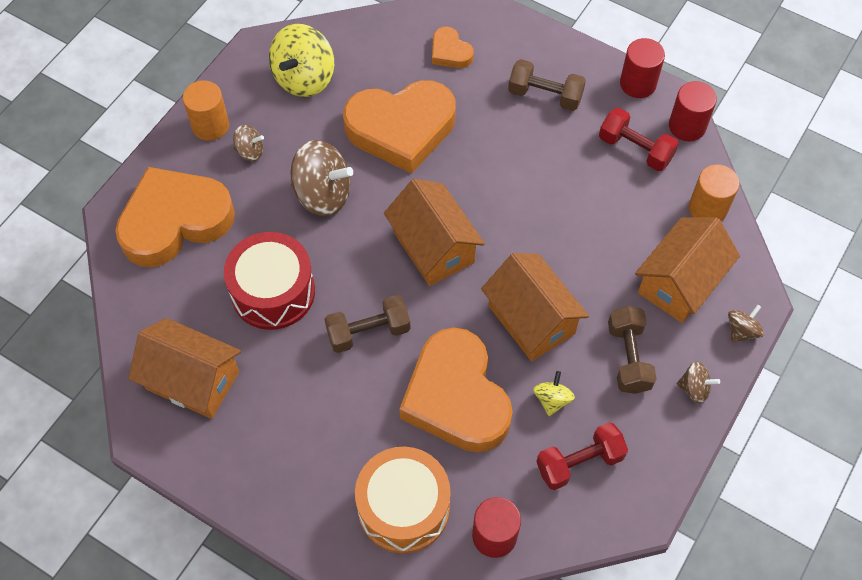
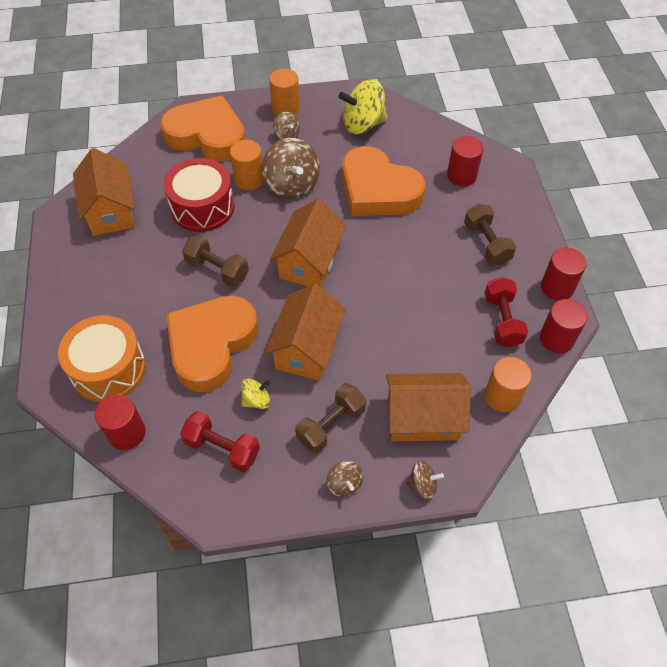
camera: 50 degrees right, 5 degrees down
orange heart [432,27,474,68] -> red cylinder [447,136,484,186]
none -> orange cylinder [230,140,264,190]

